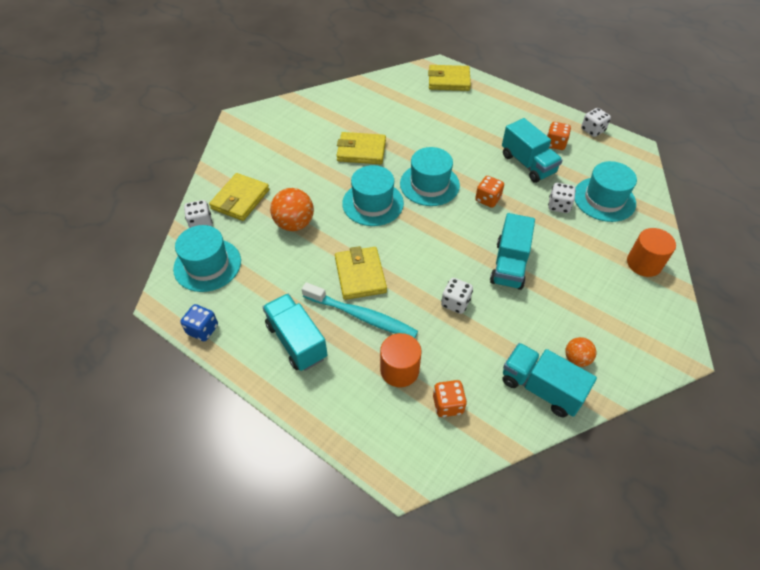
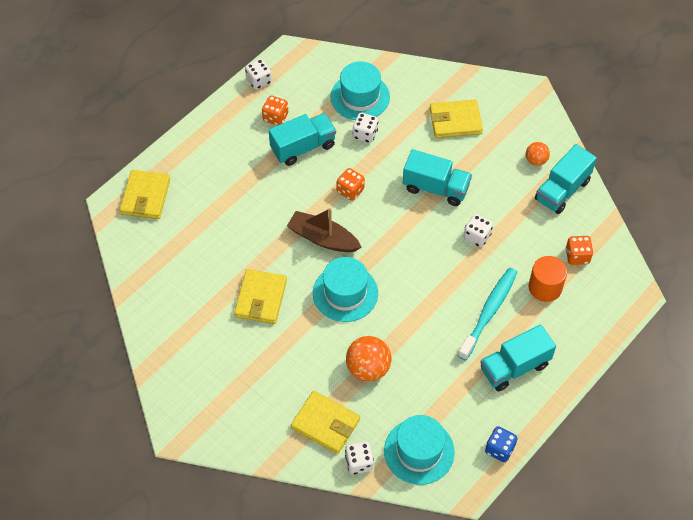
camera: 85 degrees left, 5 degrees up
yellow wallet [335,246,387,300] -> yellow wallet moved to [429,100,483,138]
turquoise hat [400,147,460,206] -> brown boat [287,208,362,252]
orange cylinder [627,228,676,277] -> none

